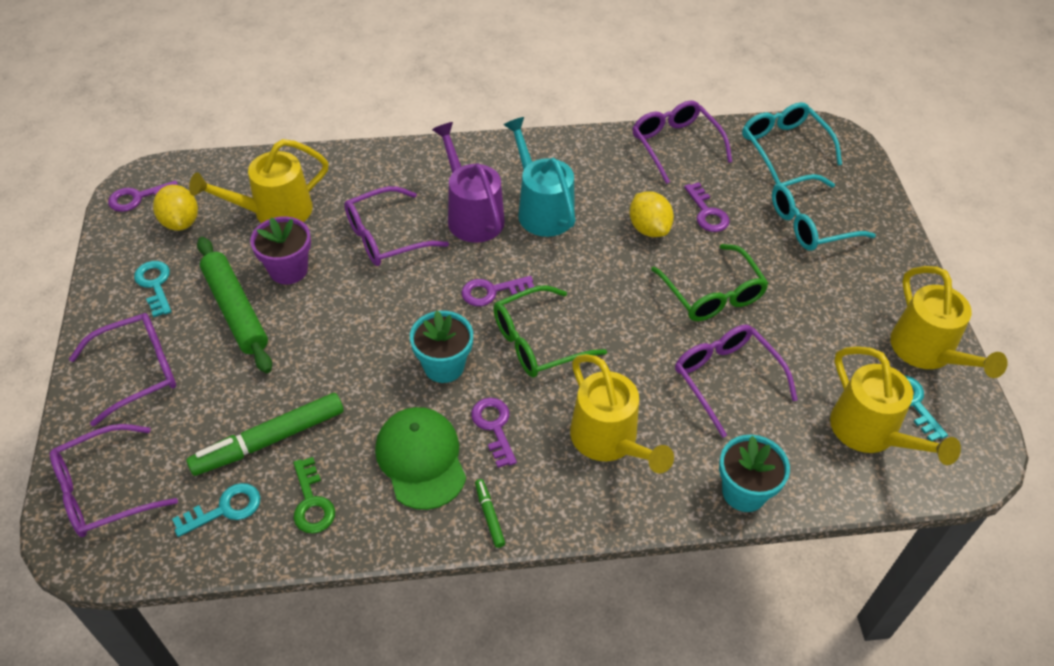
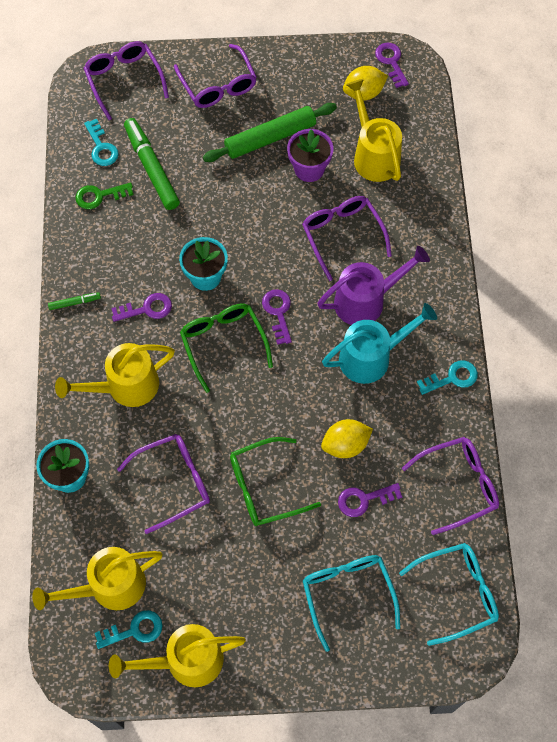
camera: 95 degrees right, 15 degrees up
turquoise key [134,261,171,317] -> turquoise key moved to [417,360,478,395]
green cap [375,407,466,510] -> none

